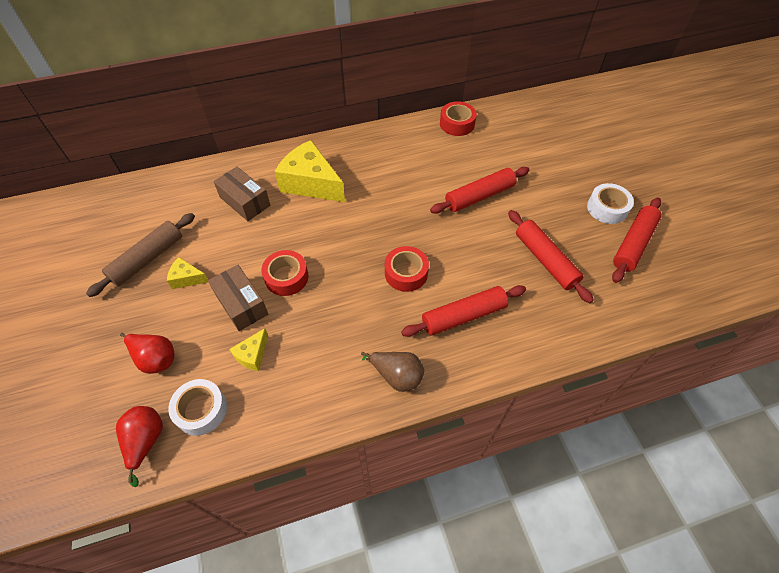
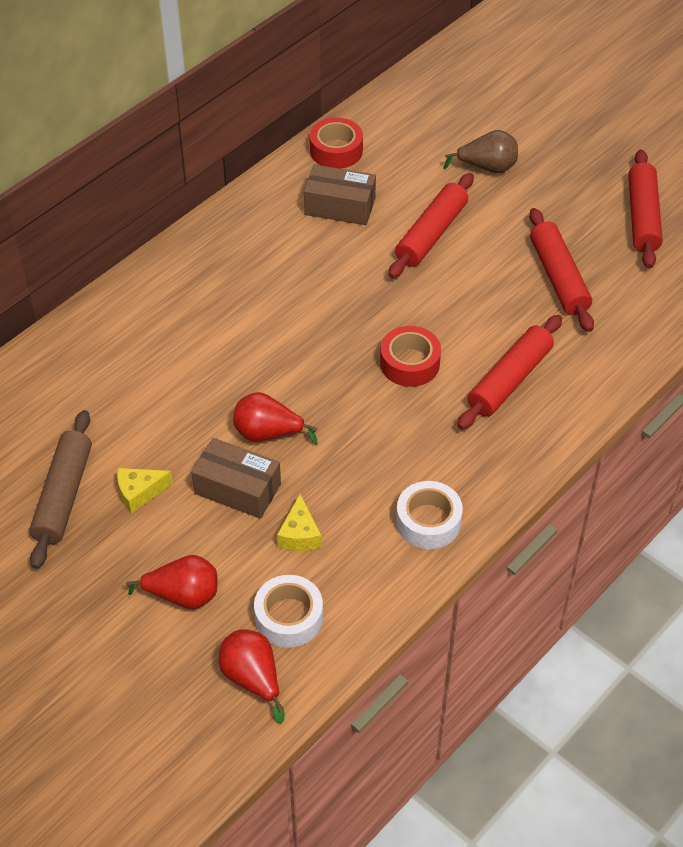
camera: 30 degrees left, 5 degrees down
brown box [213,166,270,221] -> brown box moved to [304,164,376,225]
red tape [261,250,309,296] -> red pear [233,392,317,444]
yellow cheese [275,140,345,202] -> none
brown pear [361,352,424,392] -> brown pear moved to [444,130,518,173]
red rolling pin [508,210,594,303] -> red rolling pin turned 45 degrees clockwise [529,208,594,332]
white tape [587,183,634,224] -> white tape moved to [396,481,463,549]

